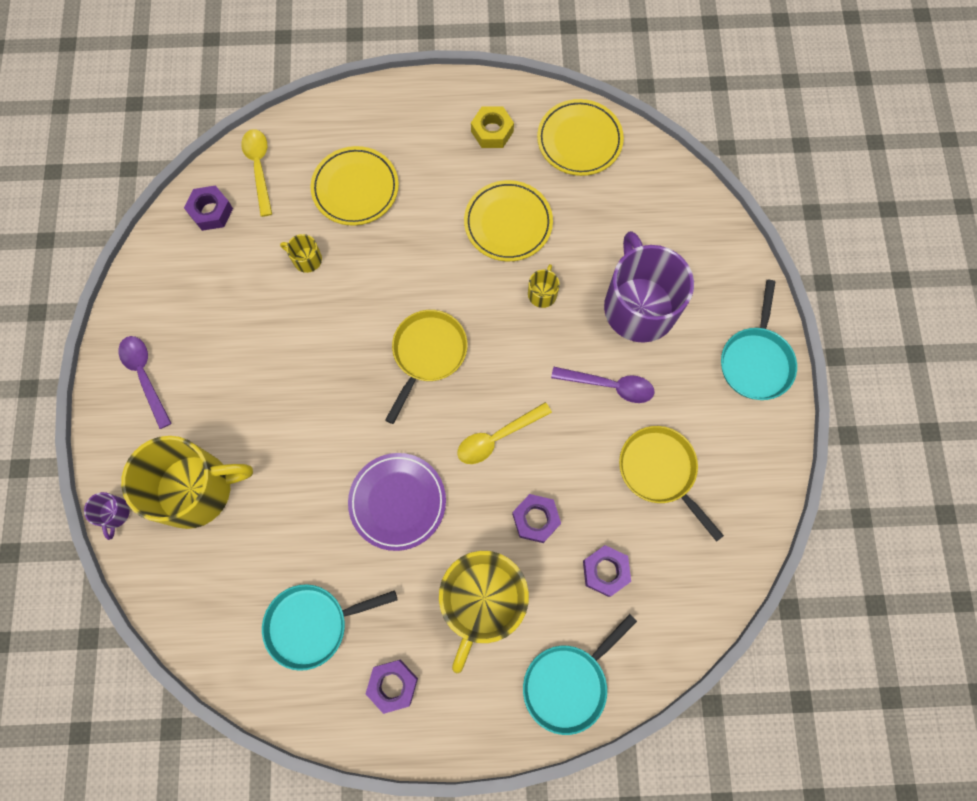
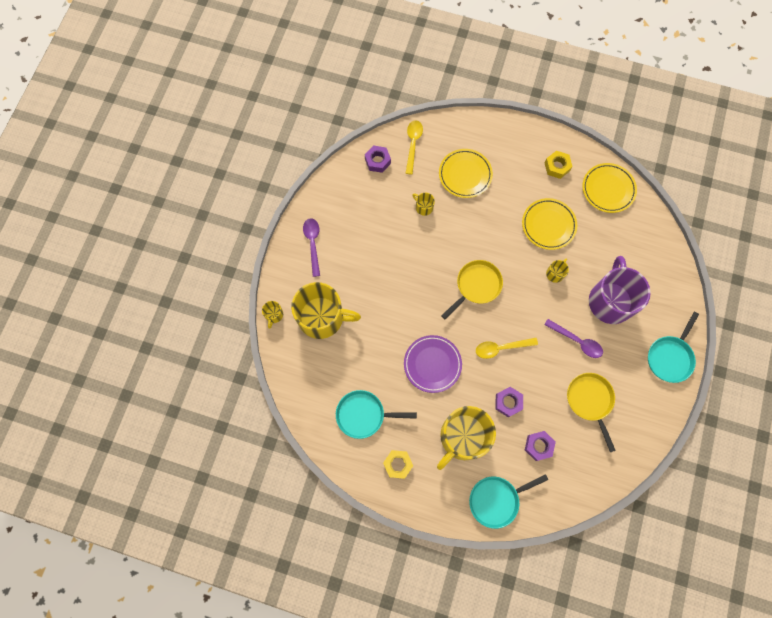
camera: 20 degrees right, 0 degrees up
purple mug [84,492,130,540] -> yellow mug [262,301,283,329]
purple nut [366,659,418,714] -> yellow nut [383,450,413,479]

